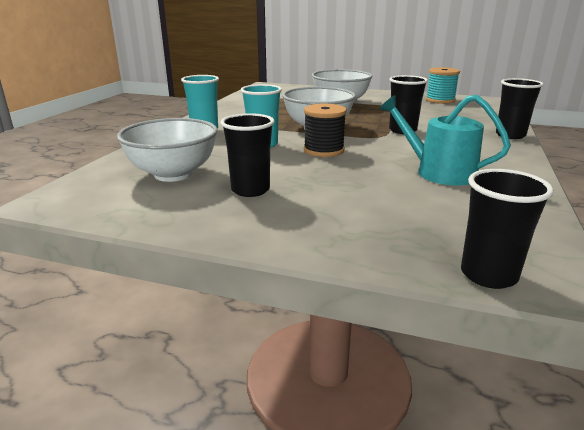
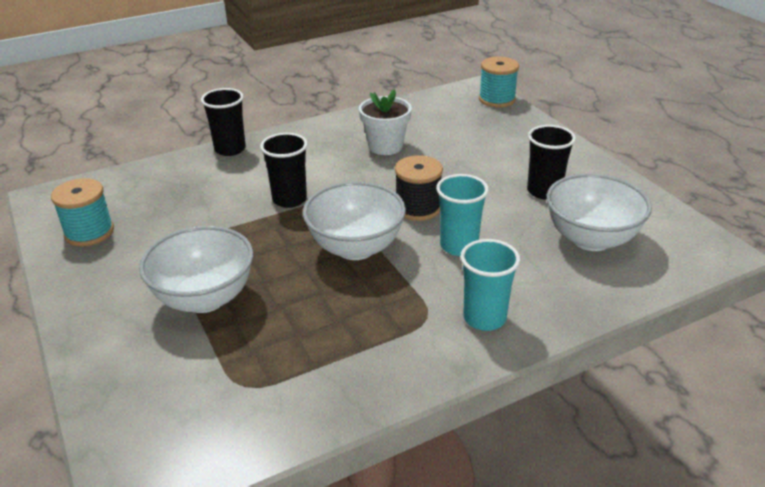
camera: 135 degrees left, 10 degrees up
turquoise watering can [379,95,511,186] -> white flower pot [359,89,412,155]
black cup [461,169,554,289] -> turquoise spool [479,57,519,108]

